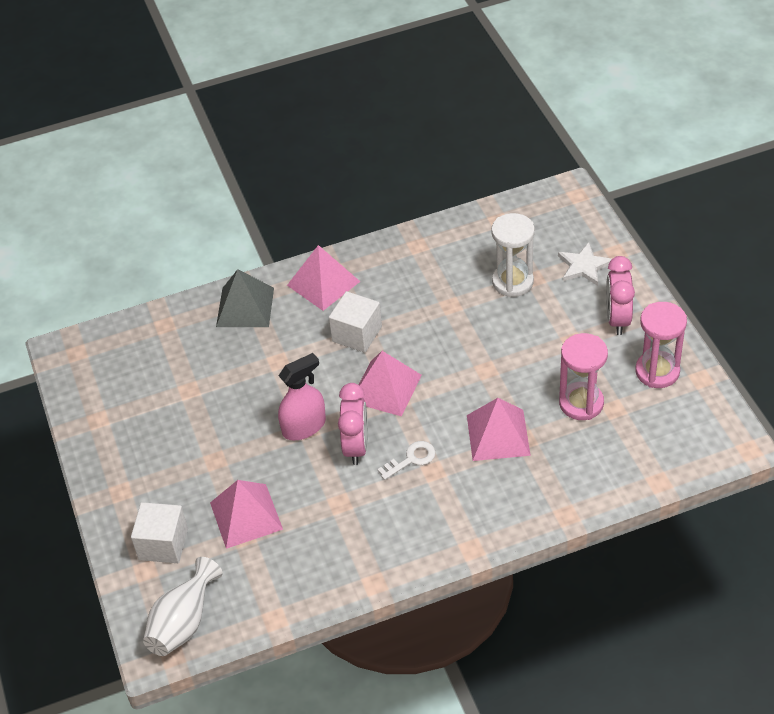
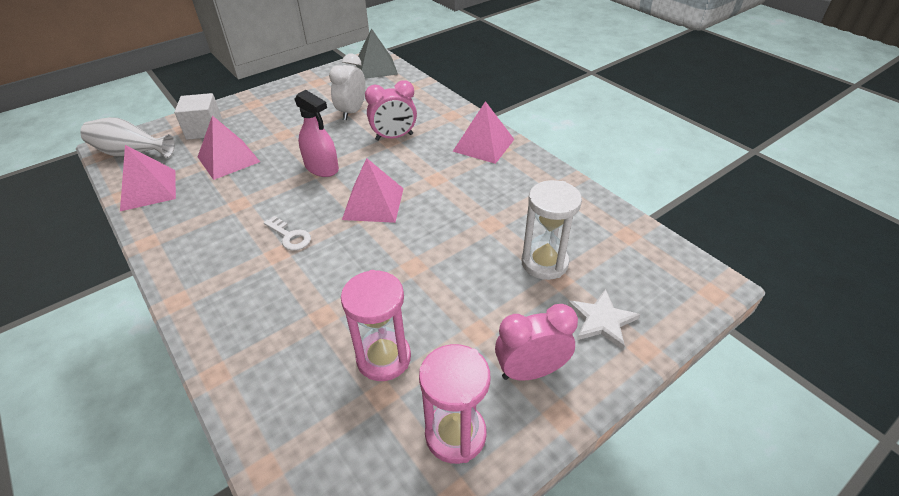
camera: 70 degrees right, 5 degrees down
grey pyramid [216,269,274,327] -> grey pyramid moved to [356,28,398,79]
white cube [329,291,382,353] -> none
pink clock [338,383,368,465] -> pink clock moved to [365,80,417,141]
pink pyramid [467,398,531,461] -> pink pyramid moved to [120,145,176,211]
none -> white clock [329,54,366,120]

